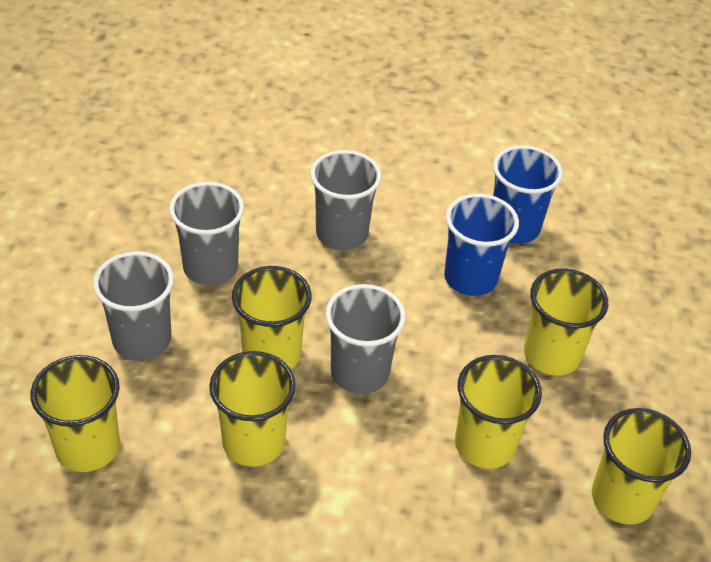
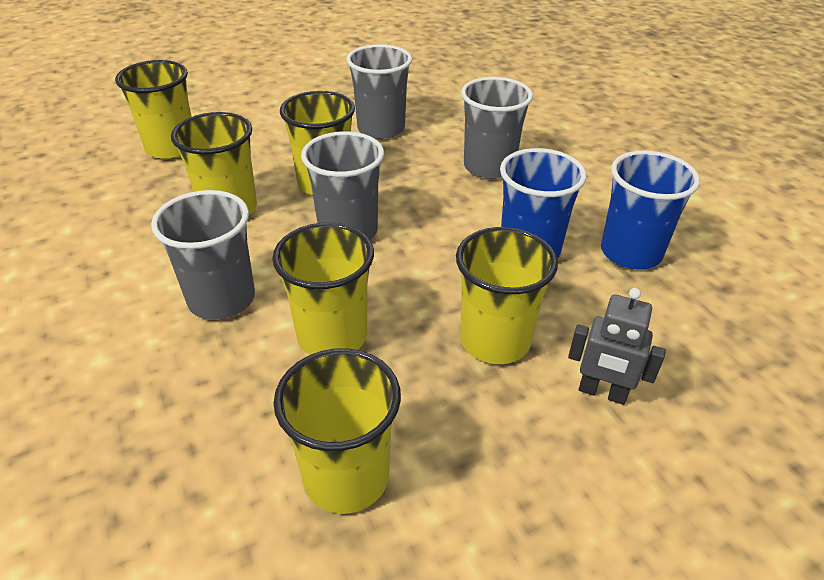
camera: 60 degrees right, 5 degrees down
grey cup [93,251,174,361] -> grey cup moved to [151,190,255,320]
none -> grey robot [568,288,666,405]

